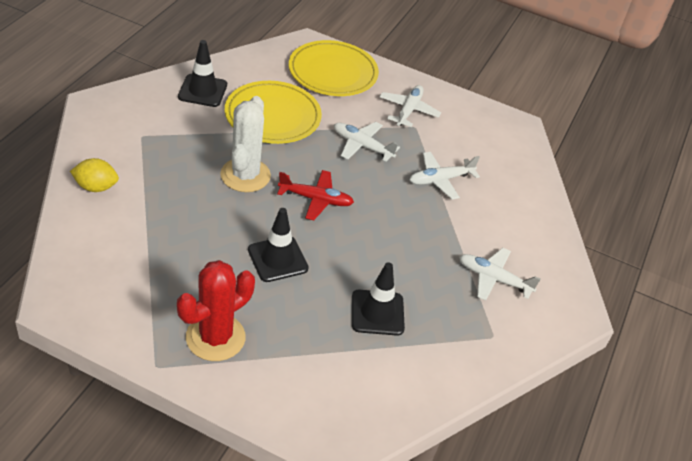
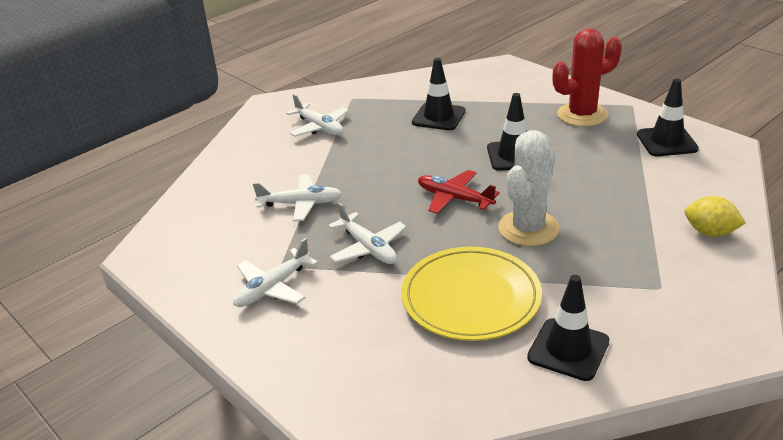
camera: 150 degrees left, 10 degrees down
yellow plate [289,40,379,96] -> none
none -> black traffic cone [637,79,699,156]

